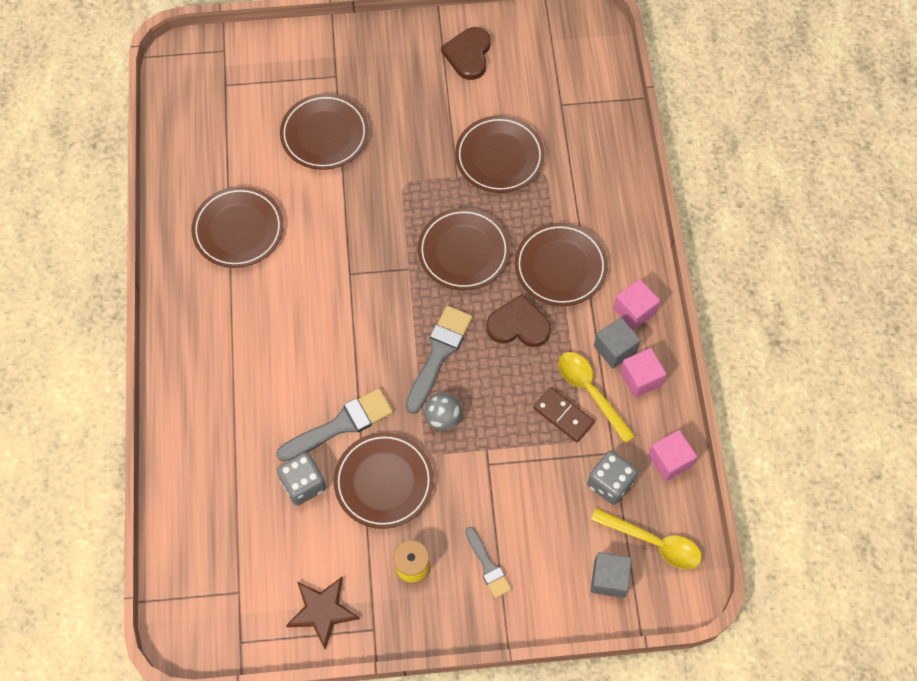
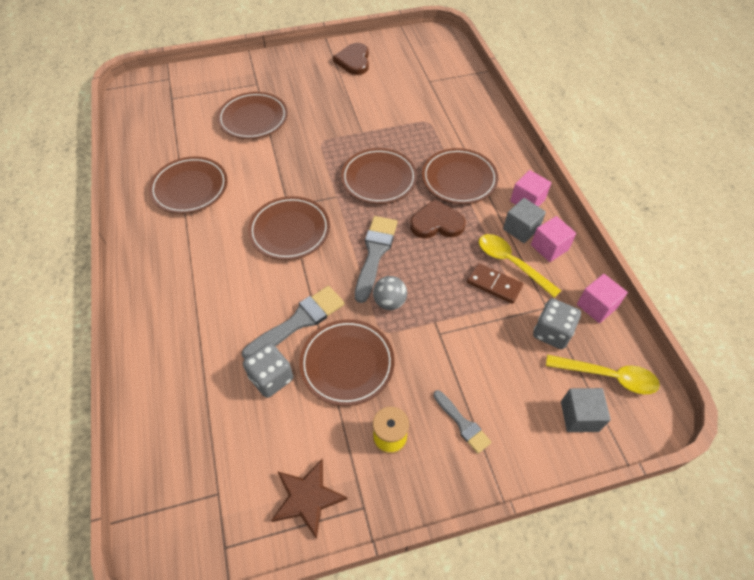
camera: 10 degrees left, 10 degrees down
brown plate [455,115,545,193] -> brown plate moved to [248,196,330,260]

